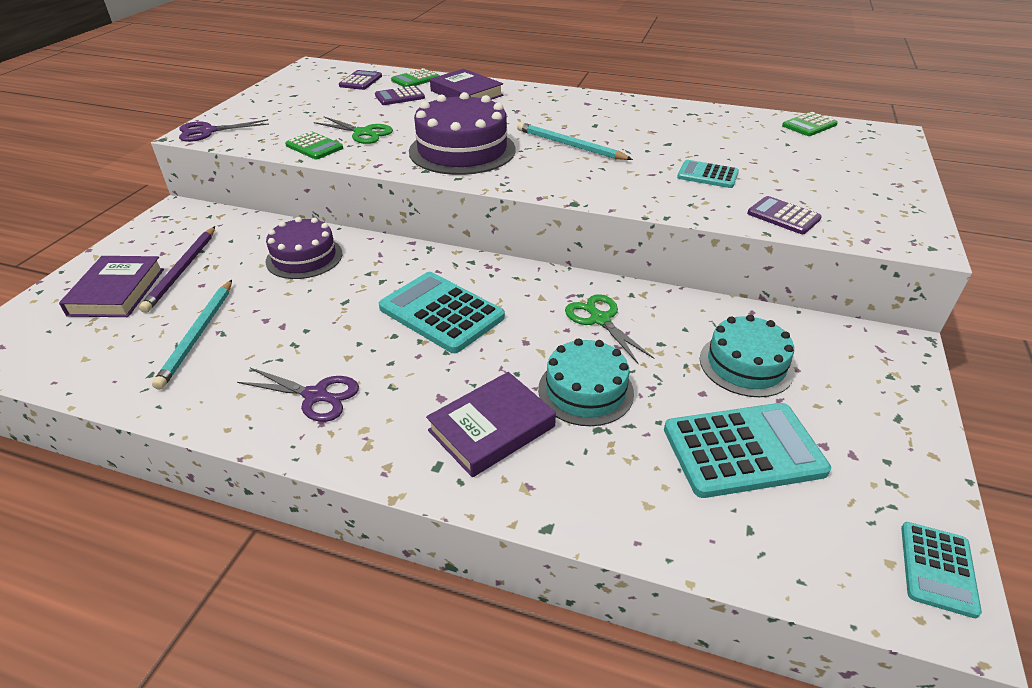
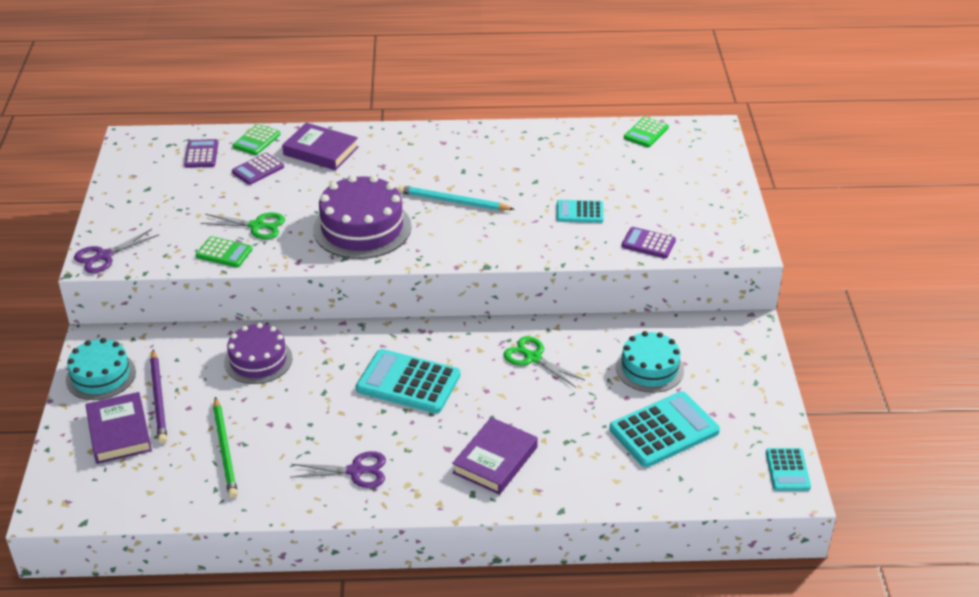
camera: 20 degrees left, 0 degrees up
turquoise pencil [152,280,232,390] -> green pencil [213,397,238,498]
turquoise cake [538,338,634,426] -> turquoise cake moved to [66,338,136,400]

